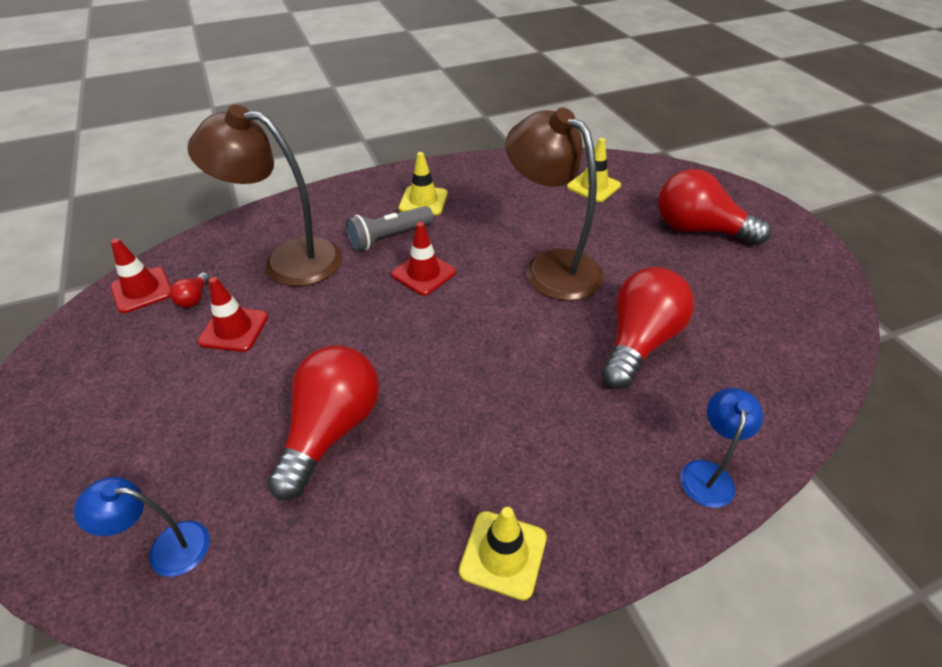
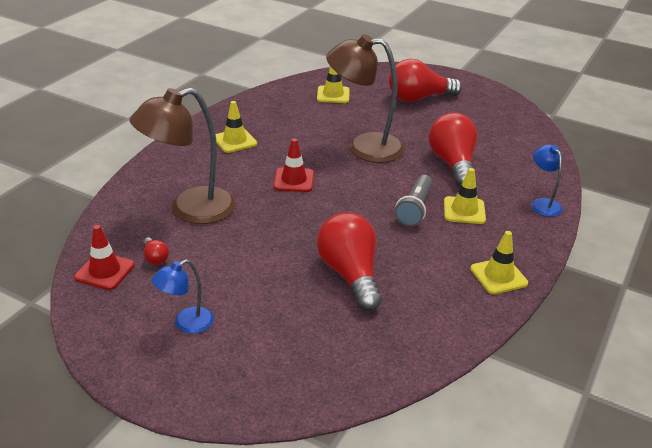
camera: 40 degrees left, 10 degrees down
blue lamp [74,477,210,577] -> blue lamp moved to [152,259,214,334]
red traffic cone [198,277,268,352] -> none
grey flashlight [346,206,433,251] -> grey flashlight moved to [395,175,432,226]
none -> yellow traffic cone [444,168,486,224]

